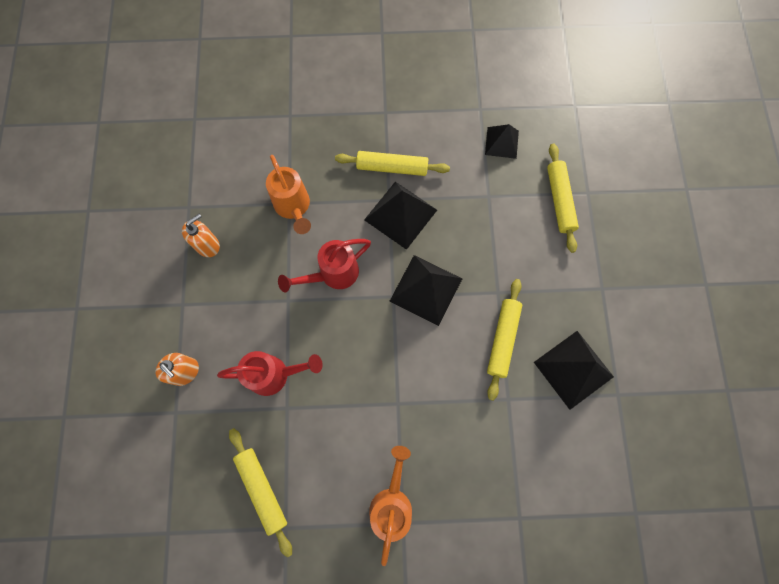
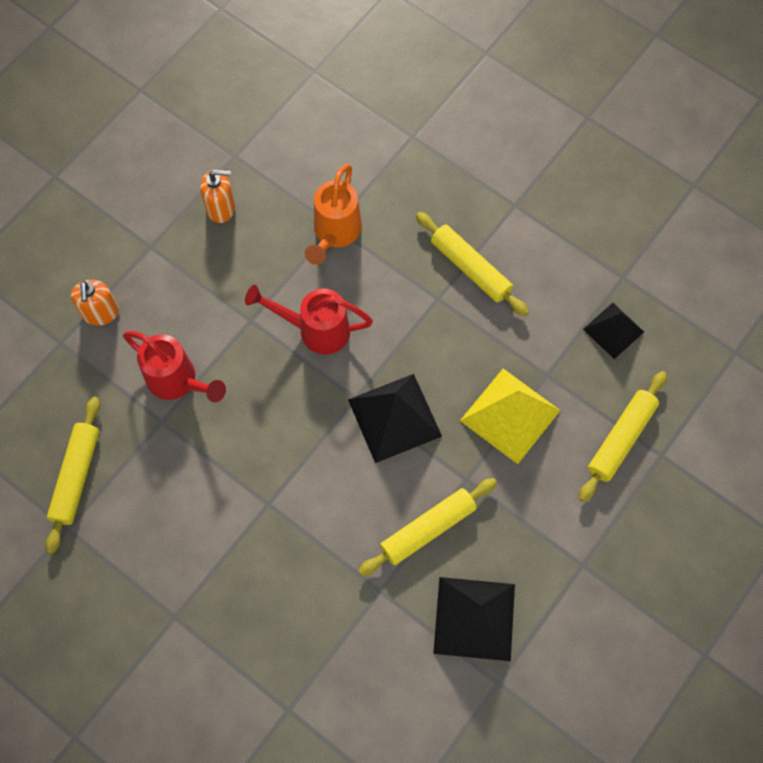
camera: 40 degrees right, 5 degrees down
black pyramid [364,182,437,250] -> none
orange watering can [369,446,412,566] -> none
none -> yellow pyramid [460,369,561,464]

